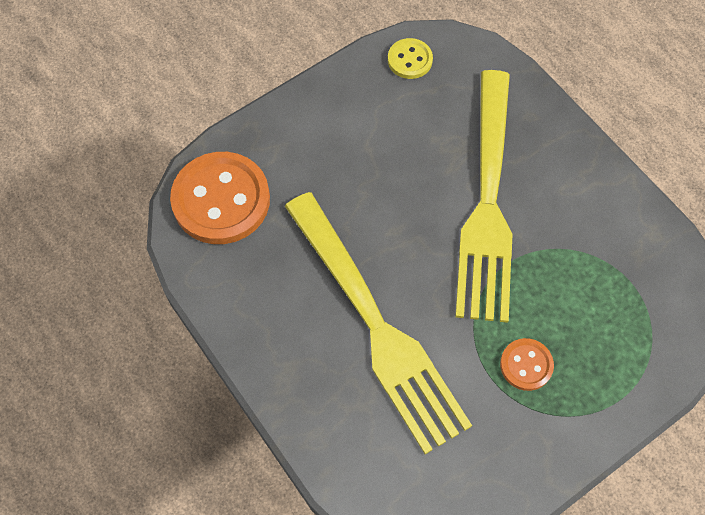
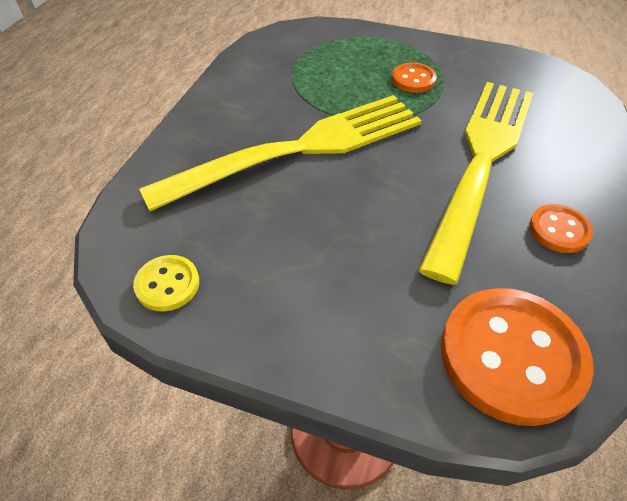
camera: 125 degrees left, 15 degrees down
none -> orange button [529,204,593,253]

